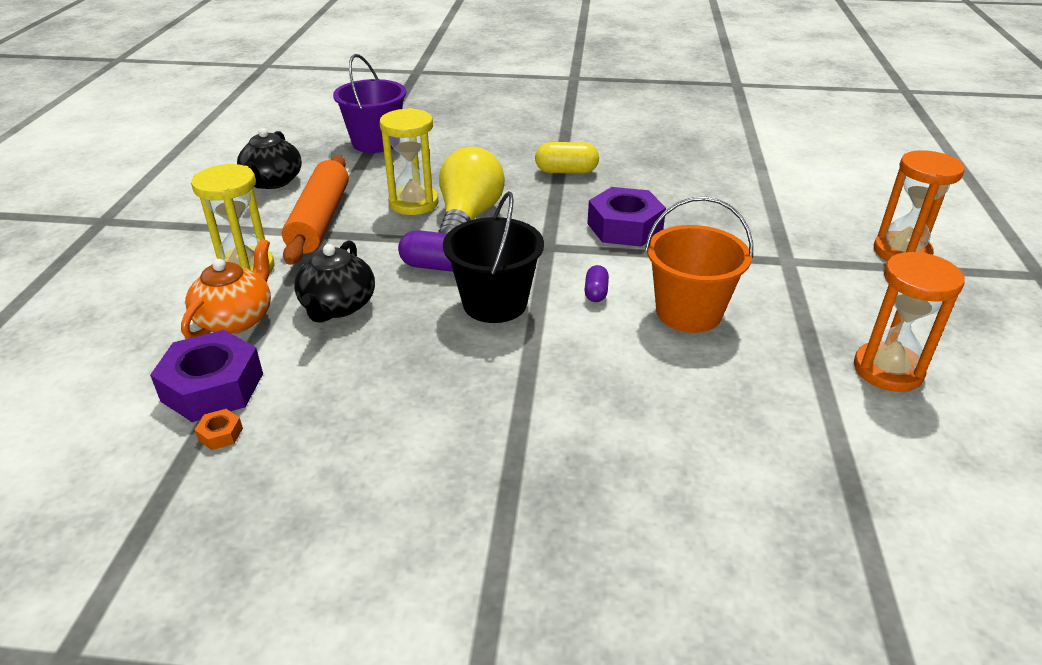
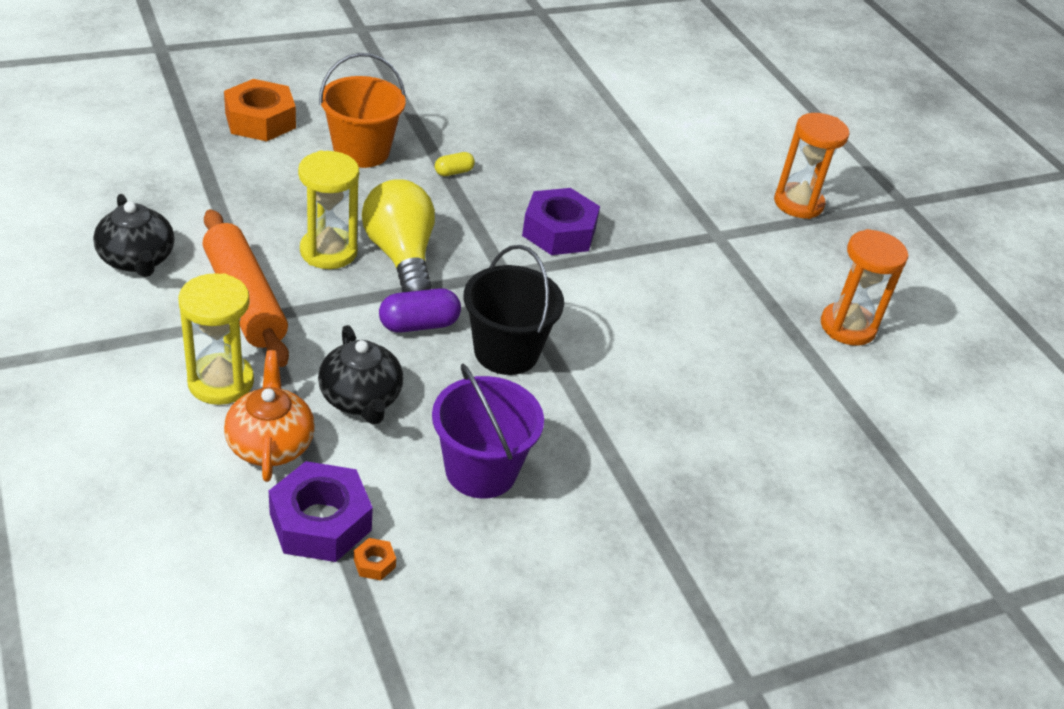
camera: 35 degrees left, 5 degrees up
purple bucket [333,54,407,153] -> purple bucket moved to [432,364,544,499]
yellow capsule [535,142,599,173] -> yellow capsule [435,152,475,176], size x0.59
purple capsule [584,265,609,302] -> none
orange bucket [645,196,753,333] -> orange bucket moved to [319,53,406,168]
none -> orange nut [224,79,296,141]

